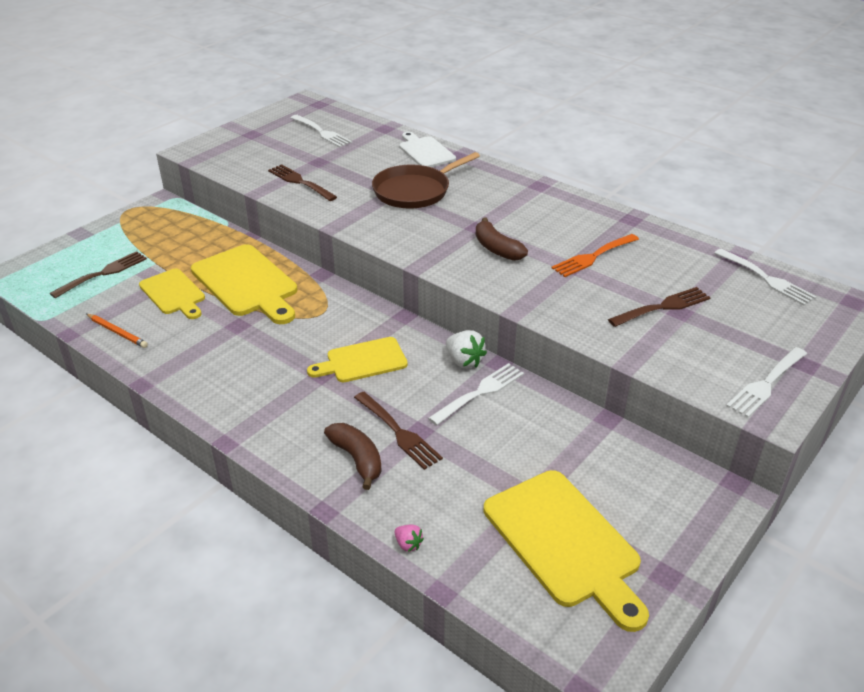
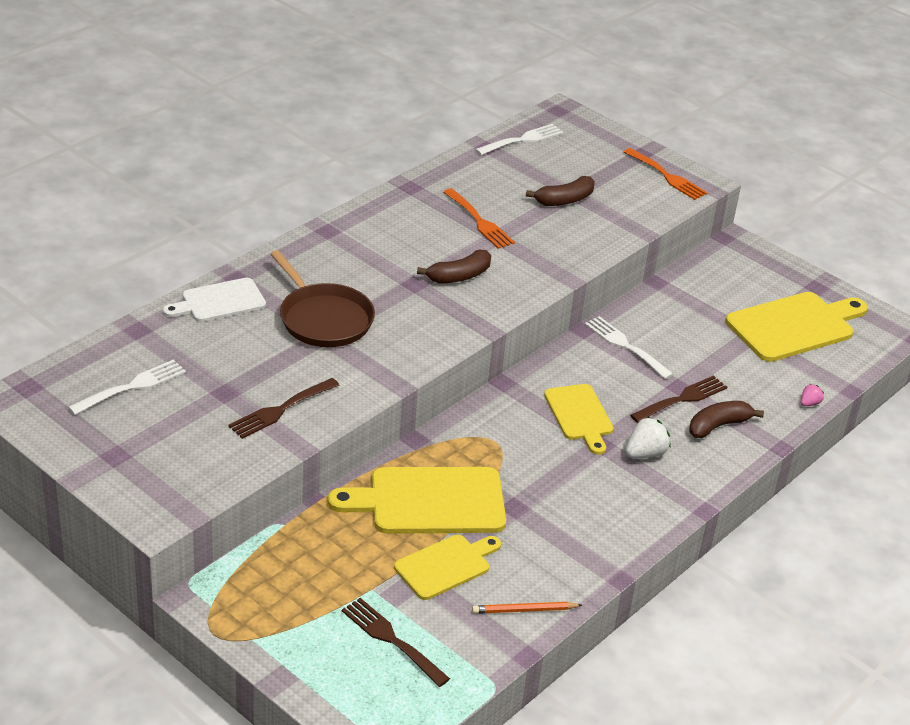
camera: 90 degrees left, 0 degrees up
orange pencil [86,314,148,348] -> orange pencil turned 135 degrees counterclockwise [472,602,582,614]
yellow cutting board [191,244,297,324] -> yellow cutting board turned 150 degrees counterclockwise [328,467,506,534]
white strawberry [446,330,487,368] -> white strawberry moved to [626,417,671,458]
brown fork [608,287,711,327] -> brown banana [526,176,595,206]
white fork [726,347,807,418] -> orange fork [624,148,708,200]

